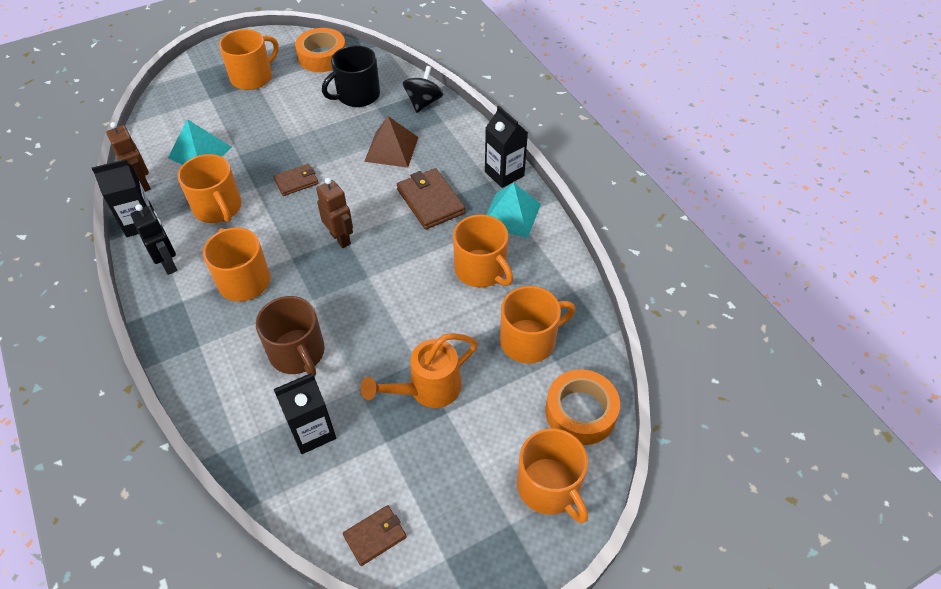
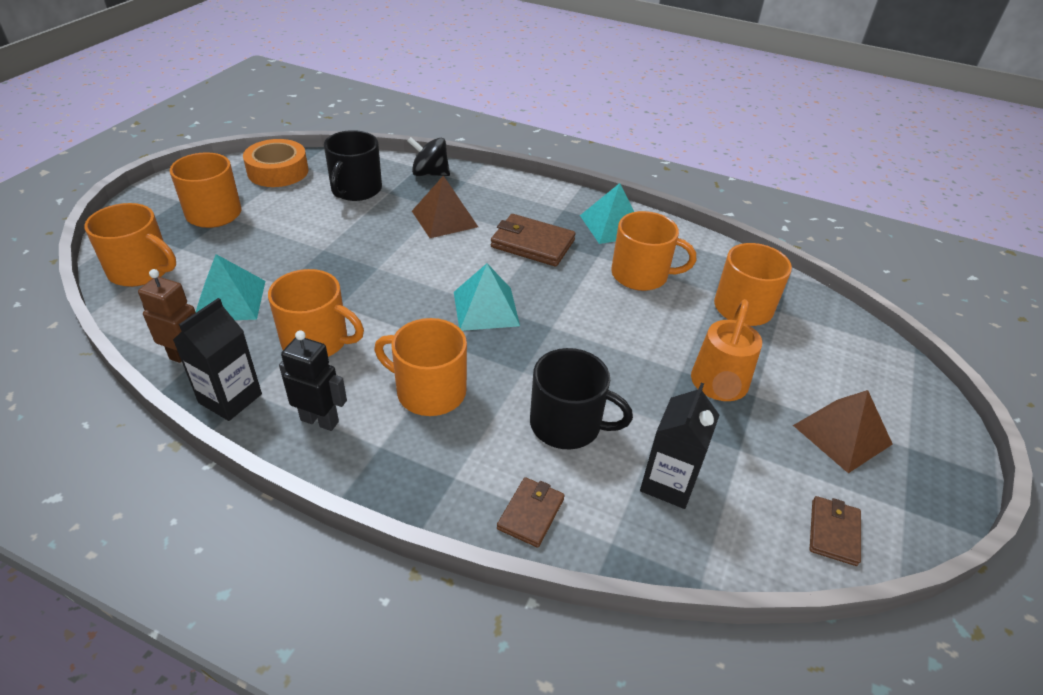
camera: 40 degrees left, 10 degrees down
brown mug [256,296,325,377] -> black mug [530,348,633,449]
brown wallet [274,164,319,196] -> brown wallet moved to [497,477,565,548]
brown robot [316,178,353,248] -> turquoise pyramid [454,264,520,331]
black spinning top [403,66,443,113] -> black spinning top turned 60 degrees counterclockwise [408,137,450,176]
black carton [485,106,528,188] -> none
orange mug [517,428,588,523] -> orange mug moved to [85,203,176,287]
orange tape [545,369,620,445] -> none
none -> brown pyramid [793,390,893,473]

